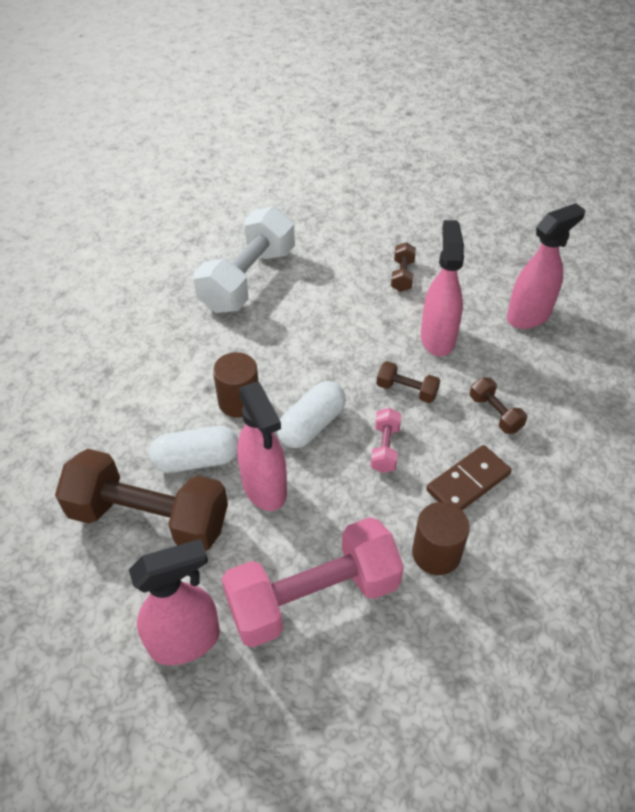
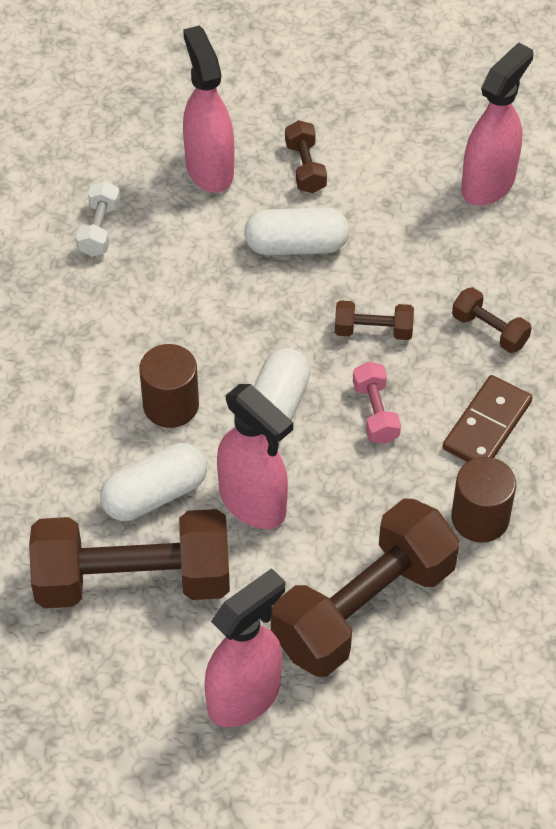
camera: 20 degrees left, 5 degrees up
white dumbbell [193,206,295,313] -> white dumbbell [76,181,120,257], size x0.44
pink dumbbell [222,517,404,647] -> brown dumbbell [271,498,460,677]
pink spray bottle [421,220,464,357] -> pink spray bottle moved to [183,26,234,193]
none -> white capsule [244,208,349,255]

